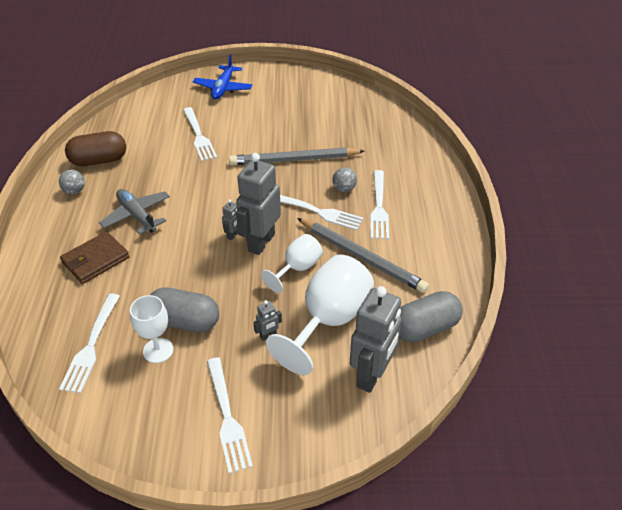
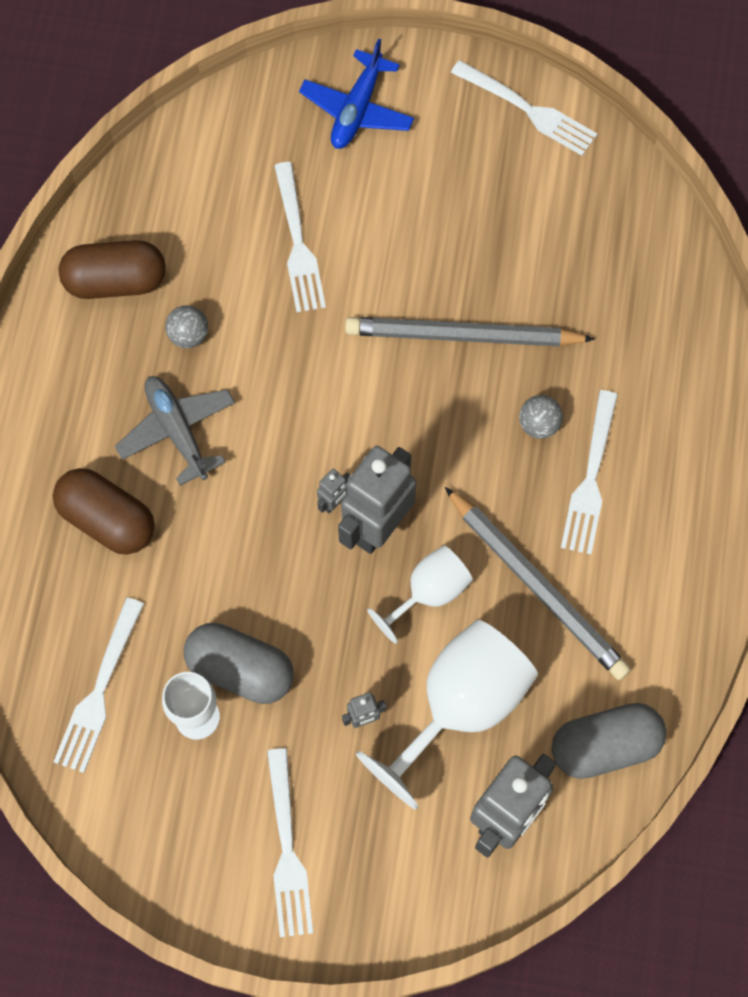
camera: 10 degrees right, 25 degrees up
grey ball [59,170,85,194] -> grey ball moved to [165,305,208,348]
brown wallet [60,231,130,284] -> brown capsule [53,468,155,555]
white fork [280,195,363,230] -> white fork moved to [451,60,597,156]

